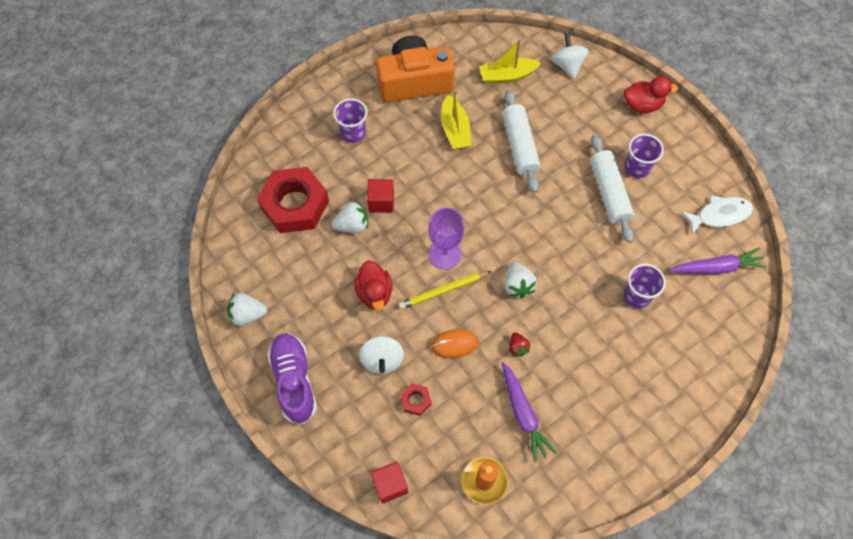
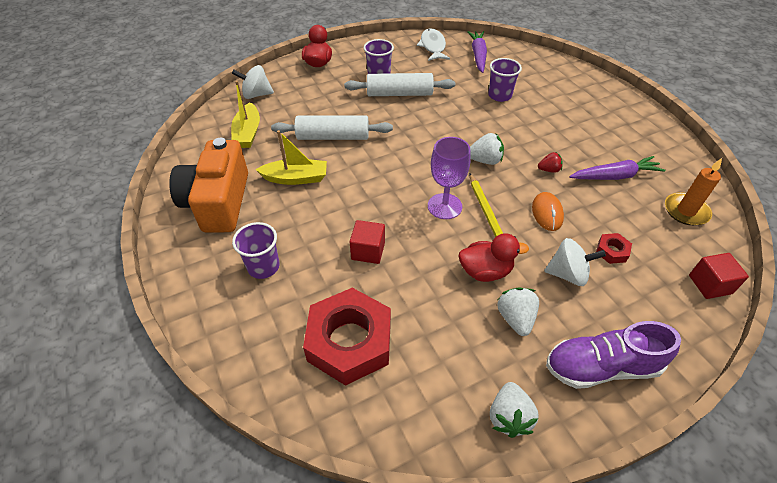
camera: 80 degrees left, 15 degrees down
white strawberry [332,201,368,233] -> white strawberry moved to [497,288,539,336]

